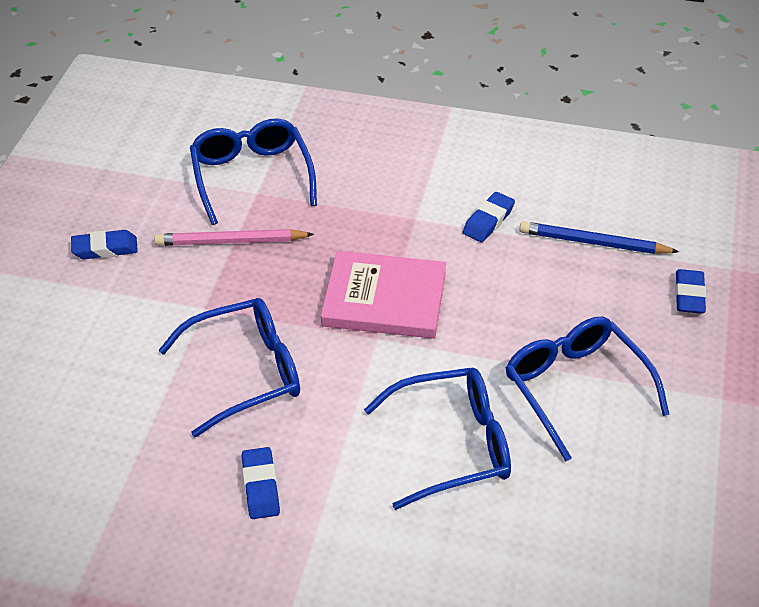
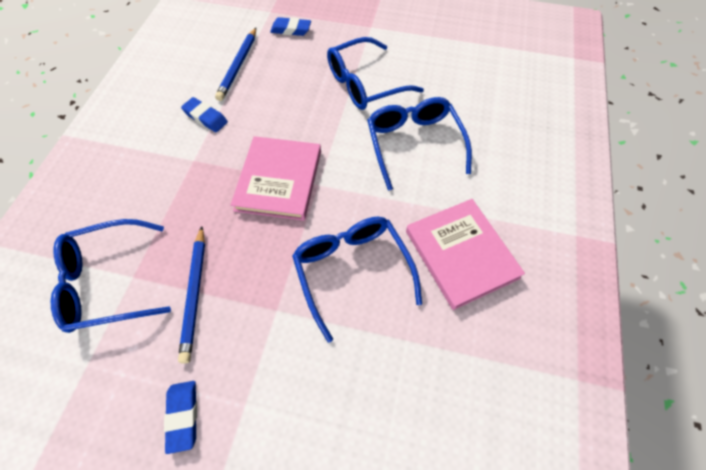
camera: 90 degrees left, 15 degrees up
pink pencil [154,229,314,246] -> blue pencil [178,226,205,364]
blue eraser [241,447,280,519] -> pink book [406,199,525,310]

